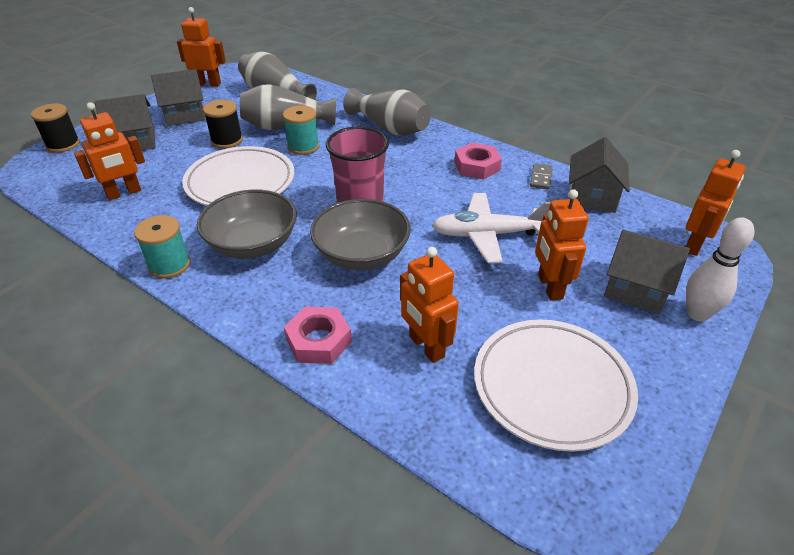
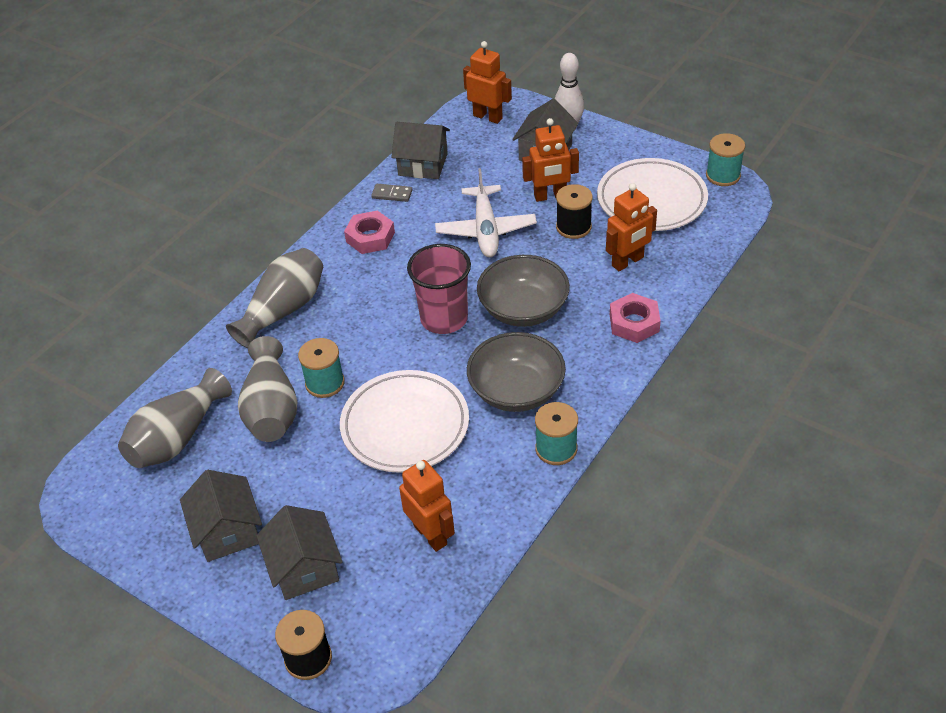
camera: 90 degrees left, 5 degrees up
orange robot [177,7,226,87] -> none
black spool [203,100,243,148] -> black spool moved to [556,184,593,239]
none -> turquoise spool [706,133,745,186]

